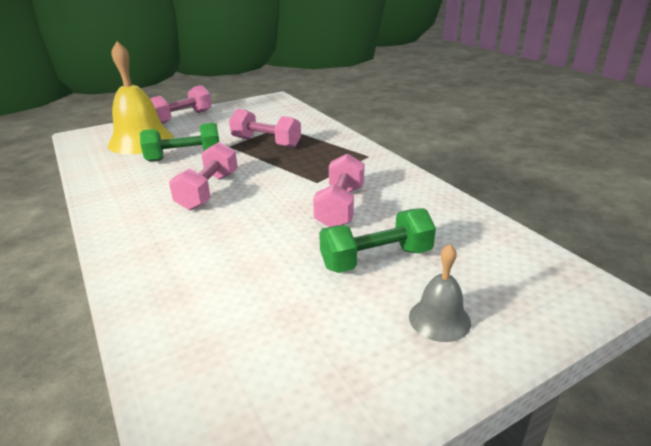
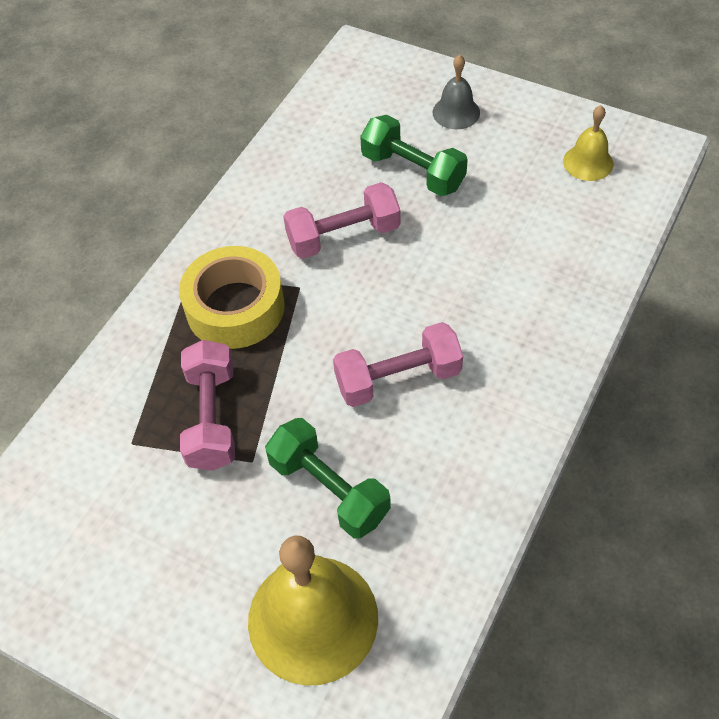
camera: 120 degrees left, 25 degrees up
pink dumbbell [150,85,212,124] -> none
none -> yellow tape [179,246,285,349]
none -> yellow bell [563,105,613,181]

